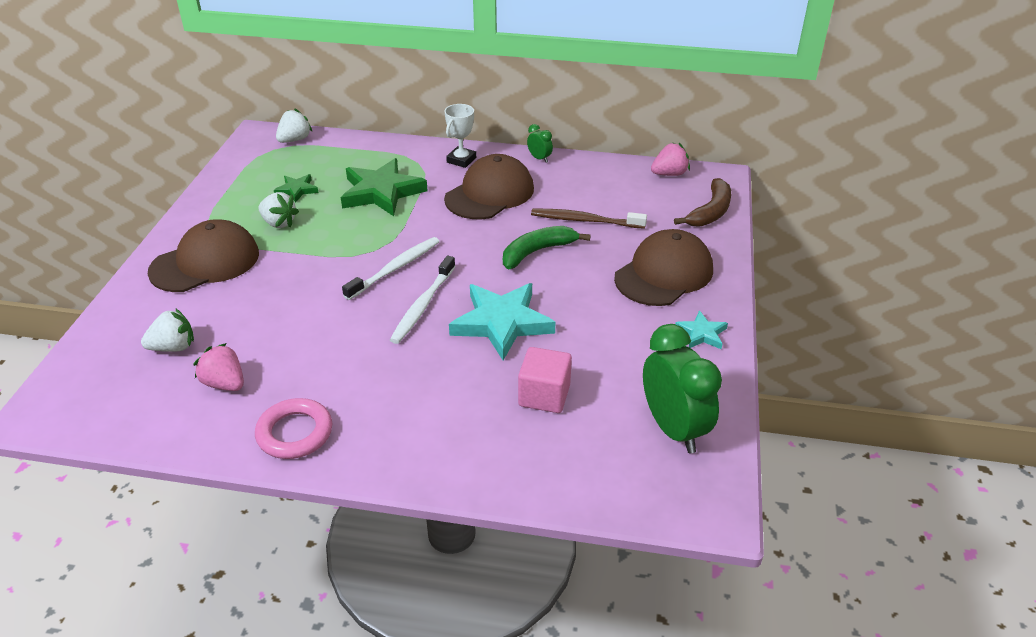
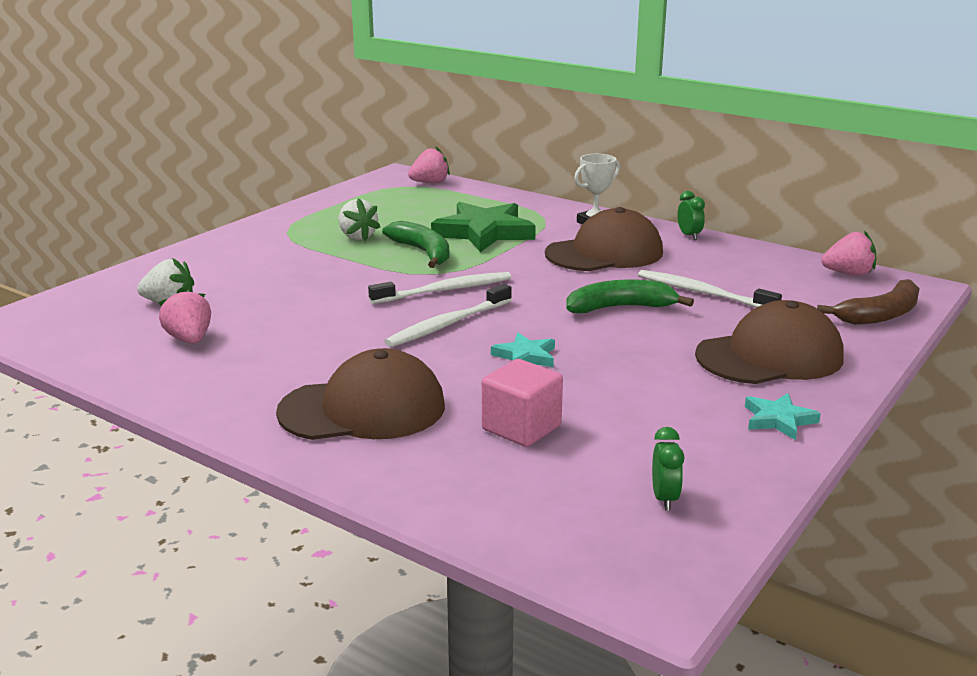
camera: 25 degrees right, 15 degrees down
brown cap [148,219,259,292] -> brown cap moved to [276,348,445,440]
pink ring [255,398,332,459] -> none
green star [274,174,318,203] -> none
white strawberry [276,108,312,143] -> pink strawberry [408,147,450,183]
turquoise star [449,283,556,360] -> turquoise star [491,333,555,367], size x0.50
brown toothbrush [531,209,647,229] -> white toothbrush [638,270,782,308]
green clock [643,324,722,453] -> green clock [652,427,684,511], size x0.44
none -> green banana [382,221,450,268]

